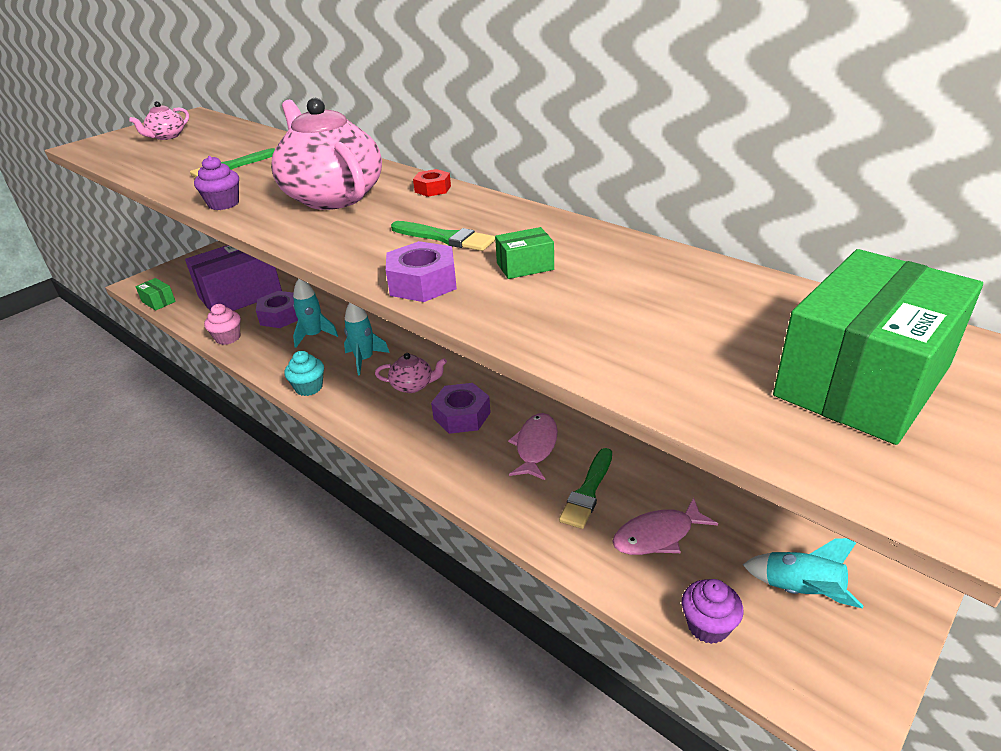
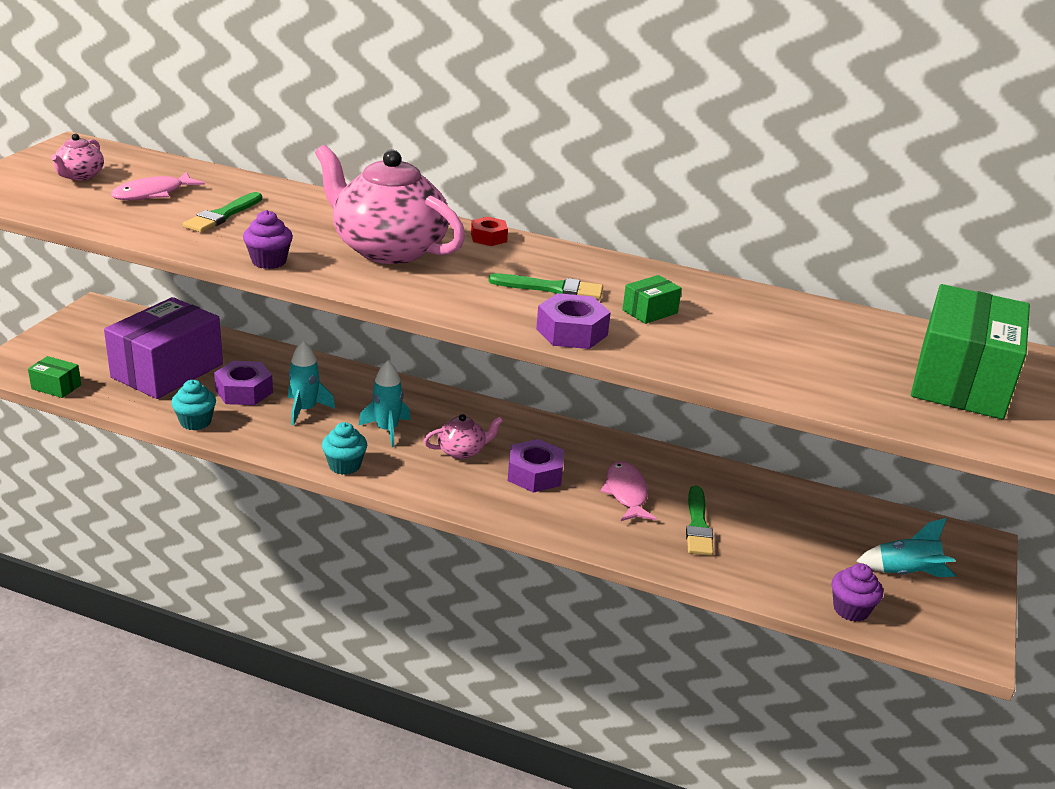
camera: 25 degrees left, 5 degrees down
pink cupcake [204,304,241,345] -> turquoise cupcake [171,380,216,430]
pink fish [612,498,718,555] -> pink fish moved to [111,172,205,200]

